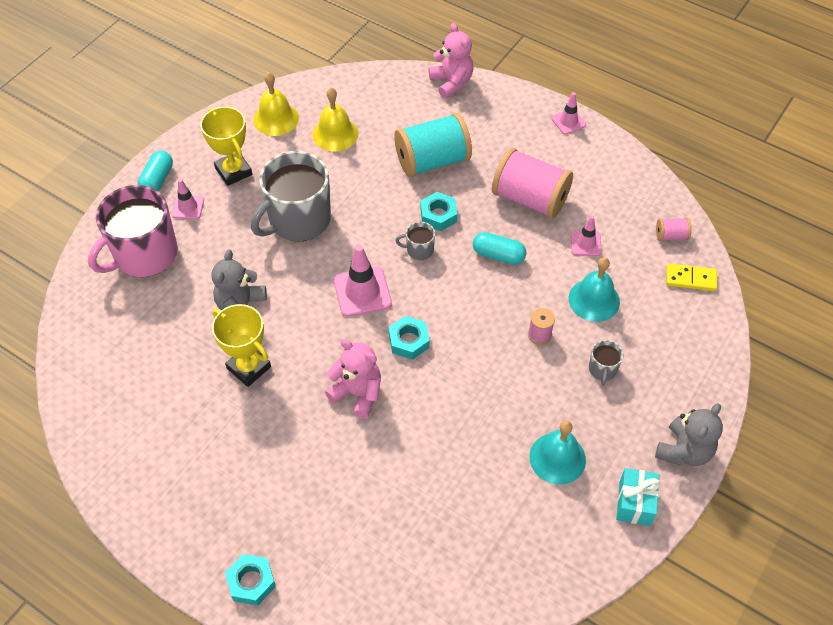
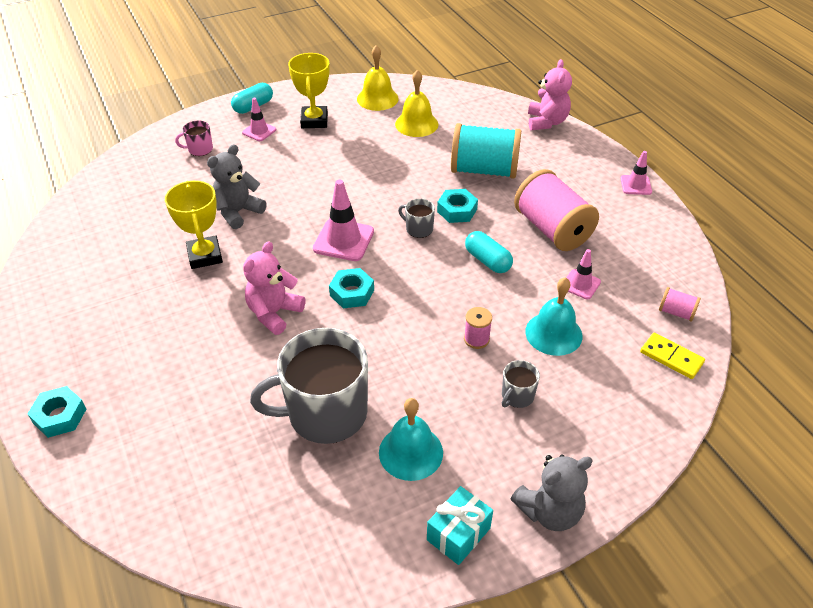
camera: 30 degrees right, 10 degrees down
pink mug [88,185,178,277] -> pink mug [175,120,213,156], size x0.43
grey mug [251,151,331,242] -> grey mug moved to [250,328,368,444]
pink teddy bear [325,339,381,419] -> pink teddy bear turned 120 degrees counterclockwise [243,241,305,335]

